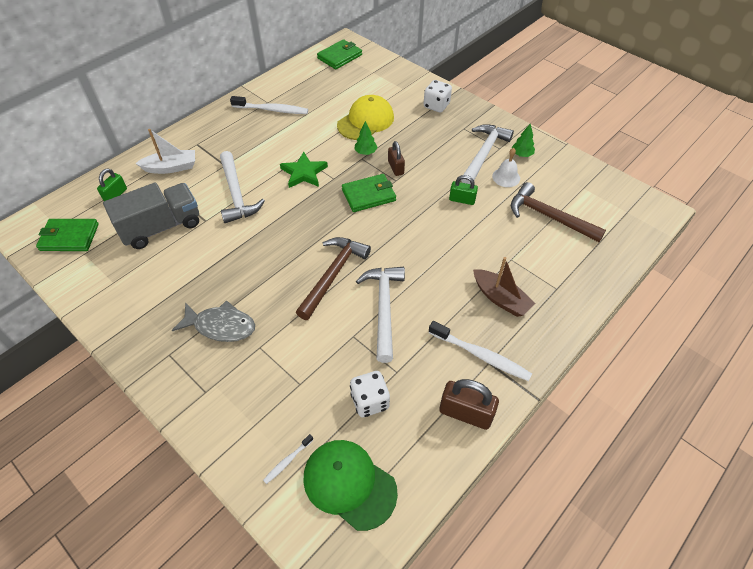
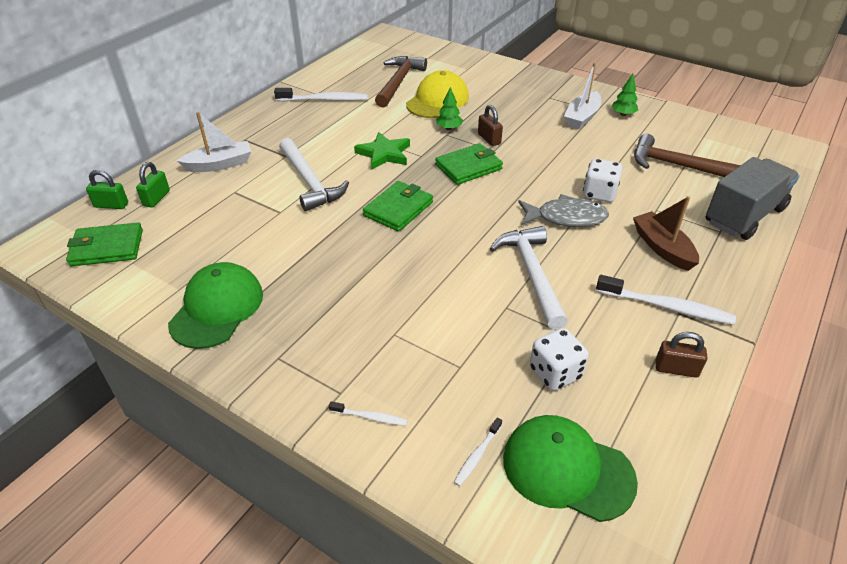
camera: 10 degrees left, 10 degrees down
grey truck [103,183,199,249] -> grey truck moved to [706,157,800,240]
grey fish [172,300,255,342] -> grey fish moved to [518,194,609,227]
brown hammer [296,237,371,320] -> brown hammer moved to [375,56,427,108]
green wallet [317,39,362,69] -> green wallet moved to [363,181,433,232]
white dice [424,80,452,113] -> white dice moved to [583,159,622,203]
brown padlock [439,379,499,430] -> brown padlock [655,332,707,378], size x0.64
green padlock [449,175,478,205] -> green padlock moved to [86,170,128,209]
white hammer [461,124,514,184] -> white boat [564,63,601,129]
brown boat [473,257,535,317] -> brown boat turned 150 degrees counterclockwise [633,196,699,271]
white bell [492,148,520,187] -> none
none -> green cap [168,262,263,349]
none -> white toothbrush [329,401,408,426]

